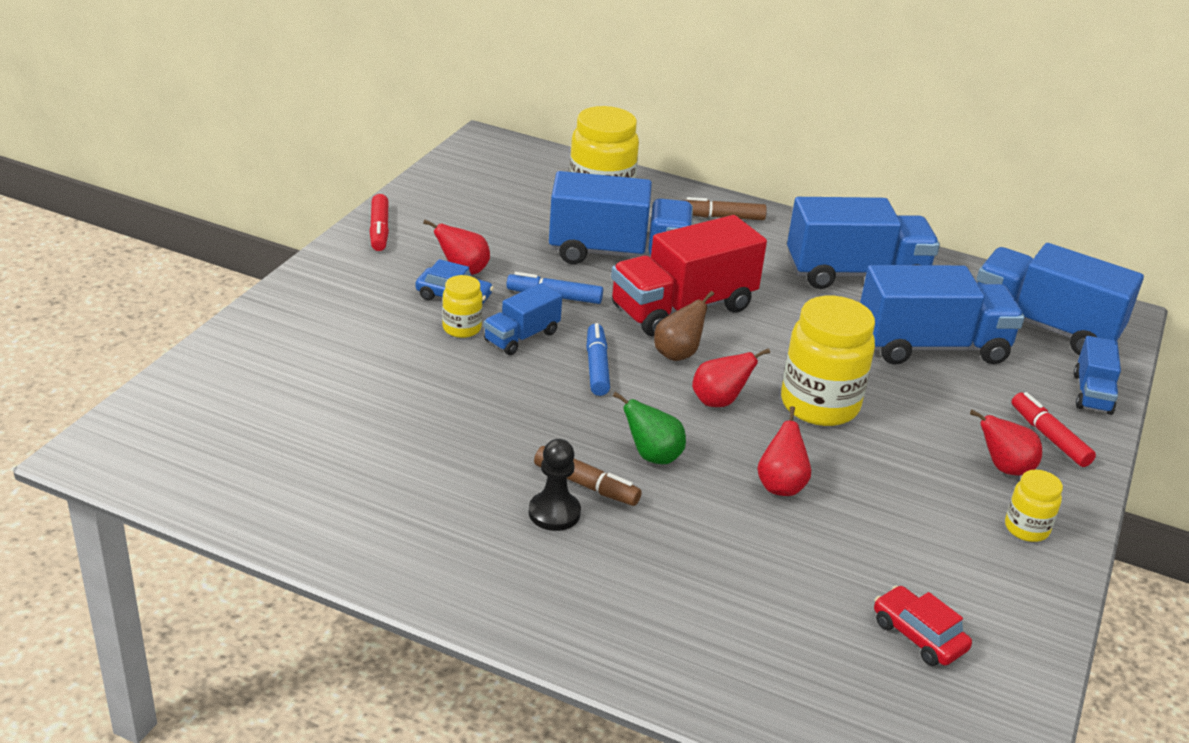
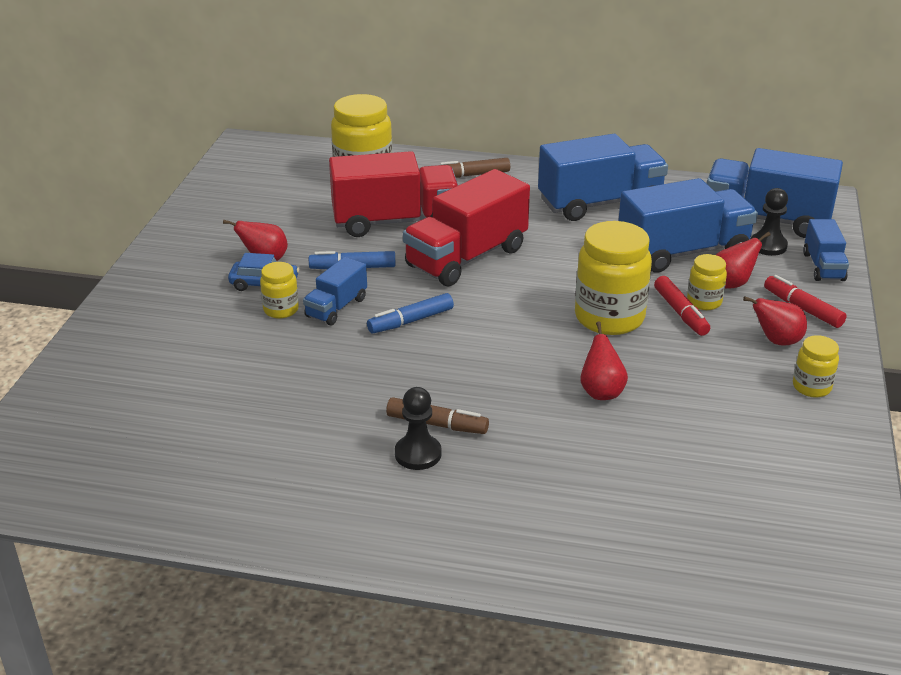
camera: 10 degrees left, 0 degrees up
red marker [370,194,389,251] -> red marker moved to [654,276,710,336]
blue truck [549,171,693,264] -> red truck [329,151,458,237]
blue marker [586,323,610,396] -> blue marker turned 105 degrees counterclockwise [367,293,454,333]
green pear [613,392,686,464] -> none
brown pear [654,291,714,361] -> none
red pear [692,348,770,407] -> red pear moved to [716,232,770,289]
red car [874,586,972,666] -> none
none -> yellow jar [687,254,727,310]
none -> black pawn [750,188,788,256]

